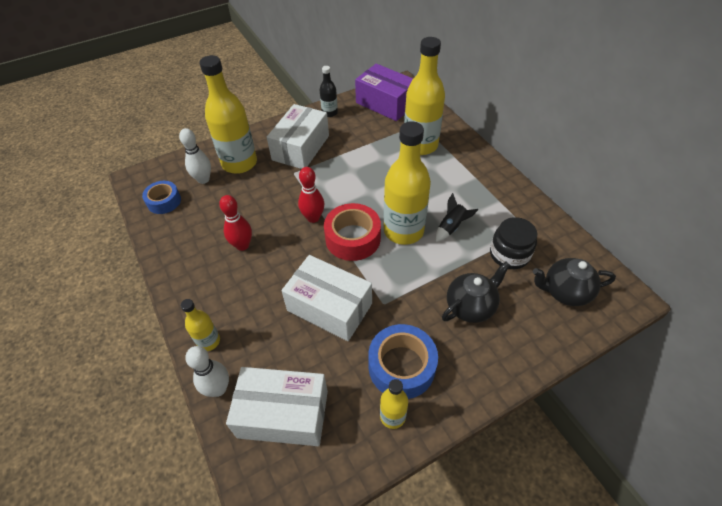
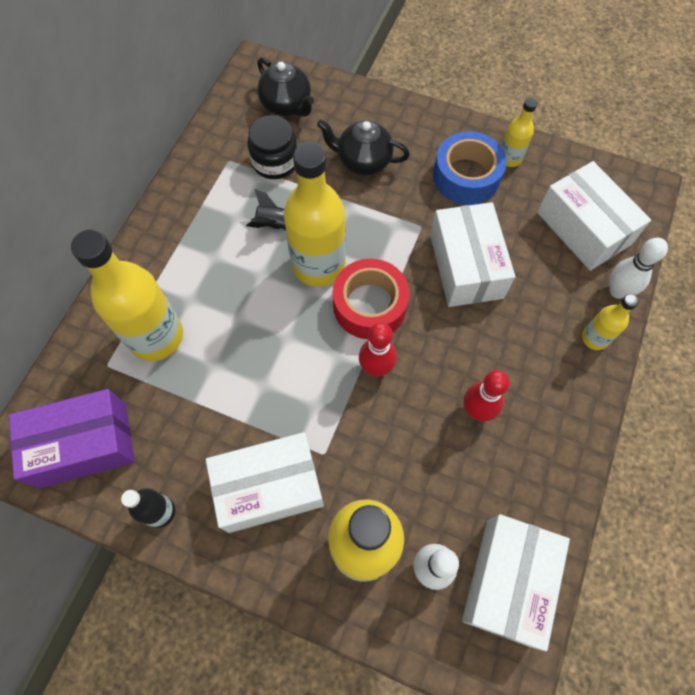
camera: 130 degrees left, 15 degrees up
blue tape [142,181,181,214] -> white box [462,514,570,651]
purple box [355,64,413,121] -> purple box turned 75 degrees clockwise [9,389,135,488]

